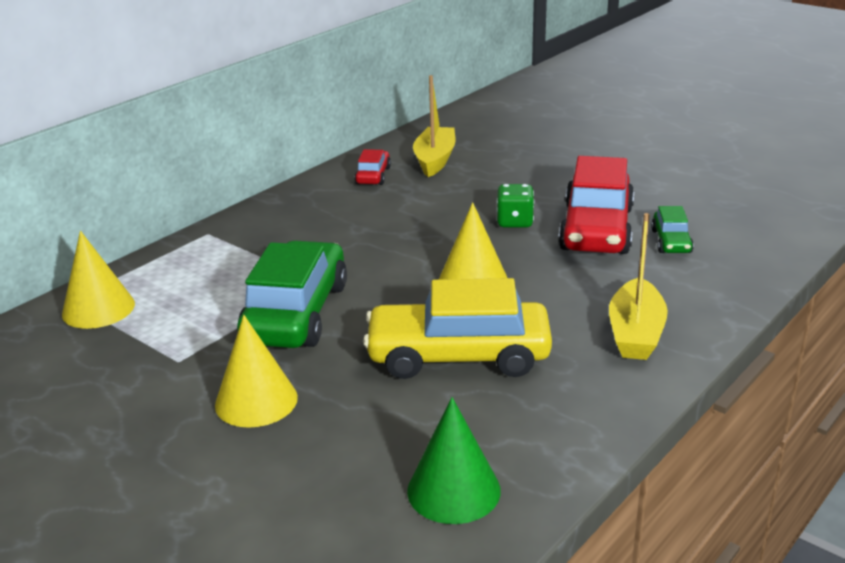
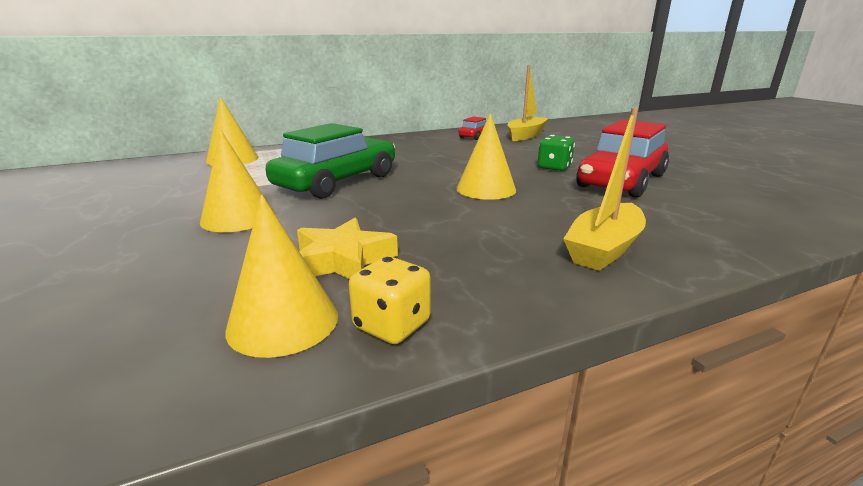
camera: 25 degrees right, 5 degrees down
yellow car [363,278,552,379] -> none
green cone [407,397,501,524] -> yellow cone [225,194,338,358]
green car [651,206,694,253] -> none
none -> yellow star [297,218,398,279]
none -> yellow dice [349,256,431,344]

